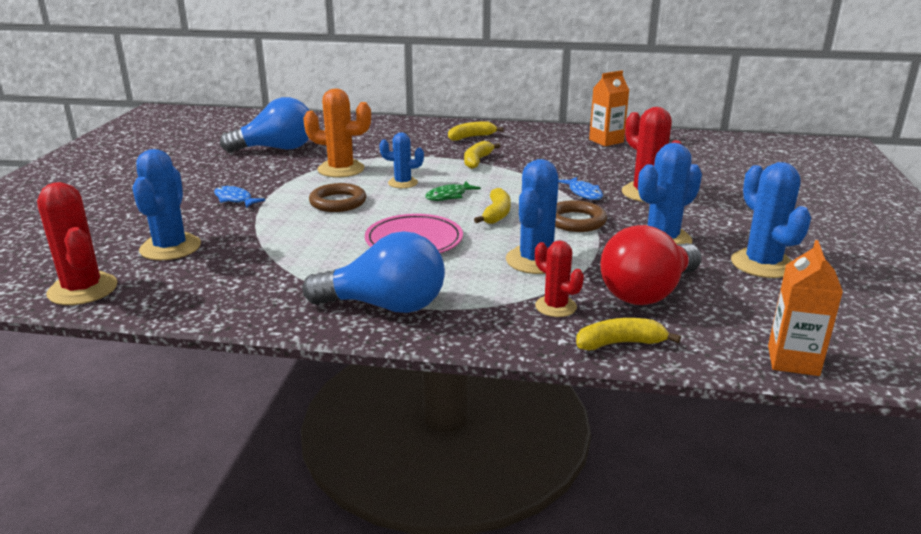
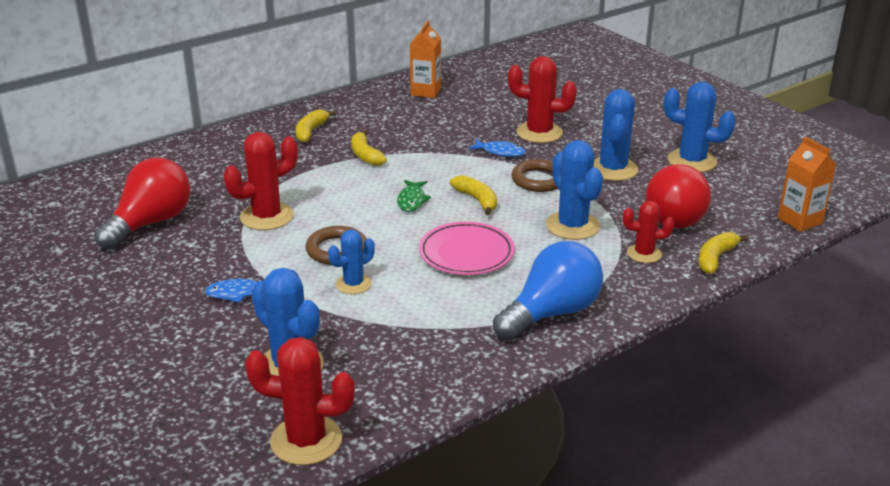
camera: 45 degrees left, 5 degrees up
blue light bulb [220,97,309,153] -> red light bulb [94,158,190,250]
orange cactus [303,88,371,178] -> red cactus [224,132,298,230]
blue cactus [379,132,424,188] -> blue cactus moved to [328,229,375,294]

